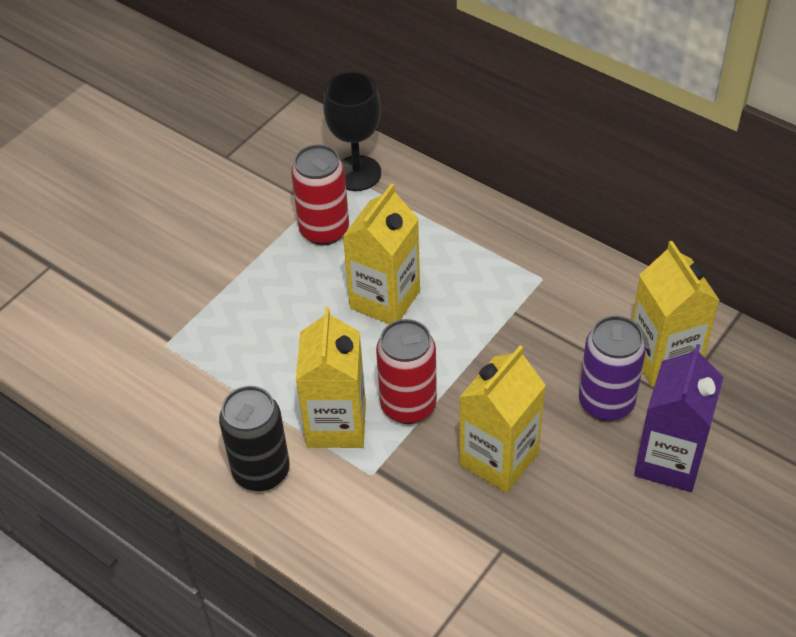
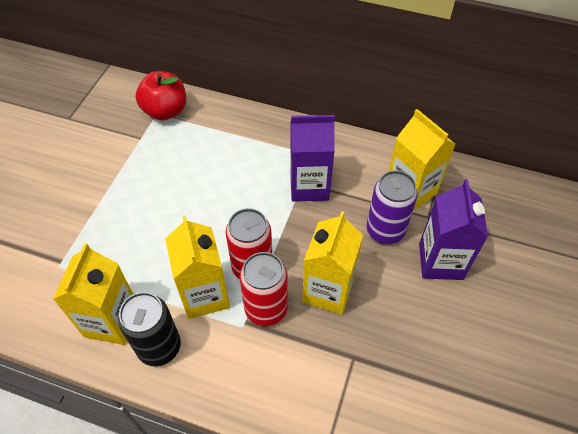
camera: 20 degrees left, 5 degrees up
red can [291,144,349,245] -> red can moved to [240,252,288,326]
black goblet [323,72,381,191] -> red apple [136,71,186,120]
yellow carton [343,183,420,324] -> yellow carton moved to [53,243,133,345]
none -> purple carton [290,115,335,202]

